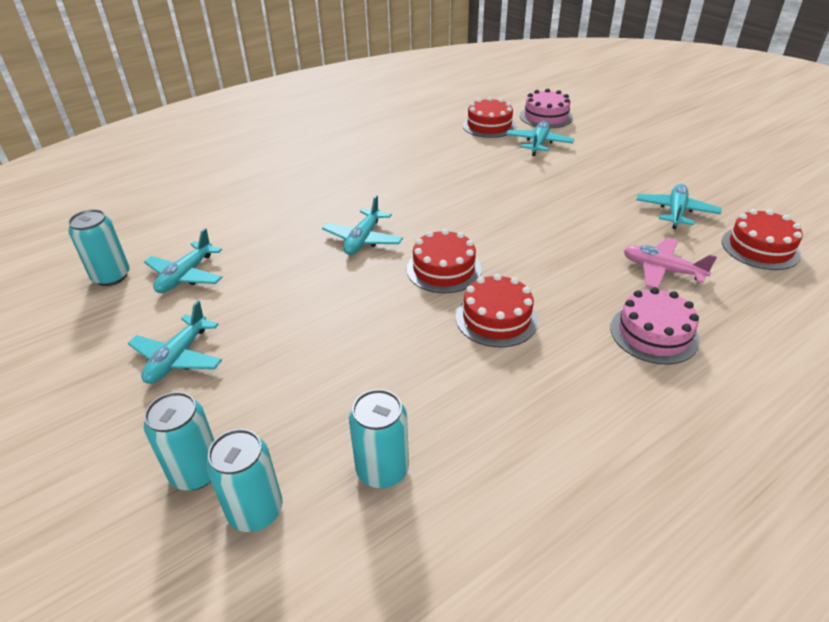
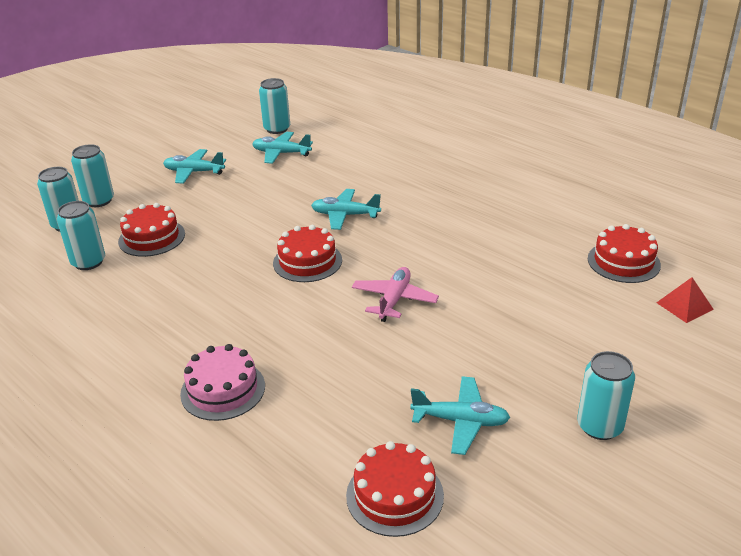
camera: 80 degrees right, 5 degrees down
red cake [456,274,539,347] -> red cake moved to [118,203,185,257]
turquoise plane [506,121,574,156] -> none
pink cake [520,89,573,128] -> red pyramid [656,277,714,323]
pink plane [624,237,717,288] -> pink plane moved to [352,267,439,322]
none -> turquoise can [577,351,635,440]

